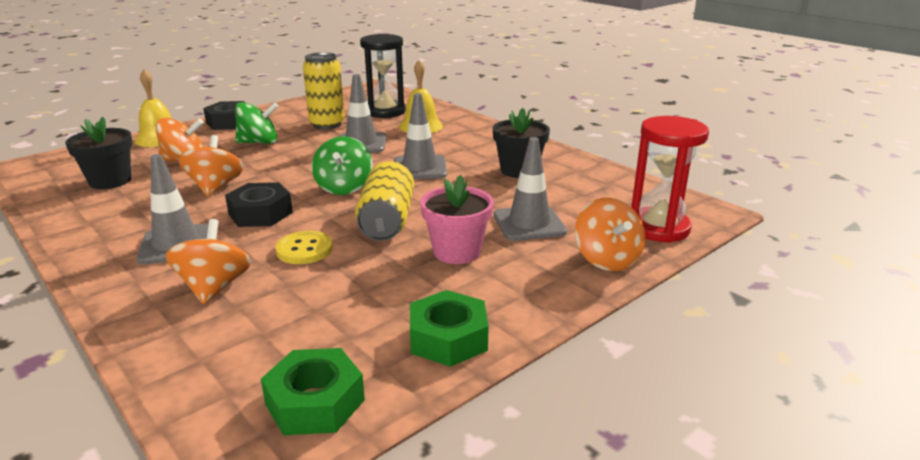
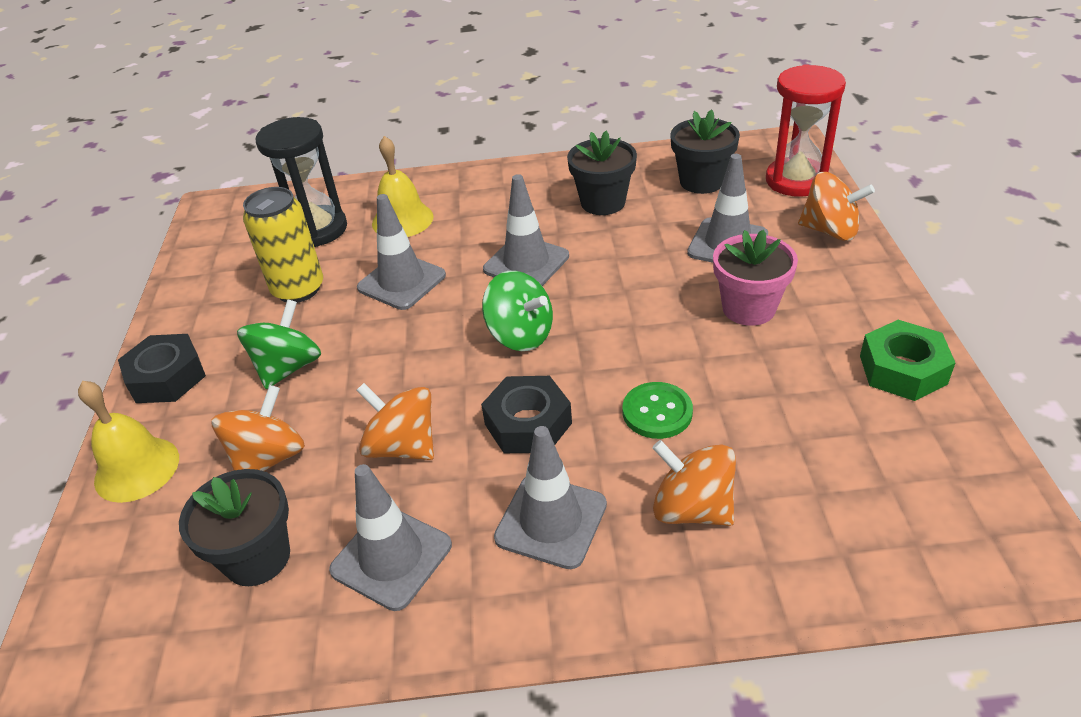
camera: 50 degrees left, 15 degrees up
green nut [261,348,365,435] -> none
yellow button [275,231,333,264] -> green button [623,382,693,439]
yellow can [355,161,414,241] -> none
none -> grey traffic cone [329,464,452,611]
none -> black flower pot [670,109,740,194]

